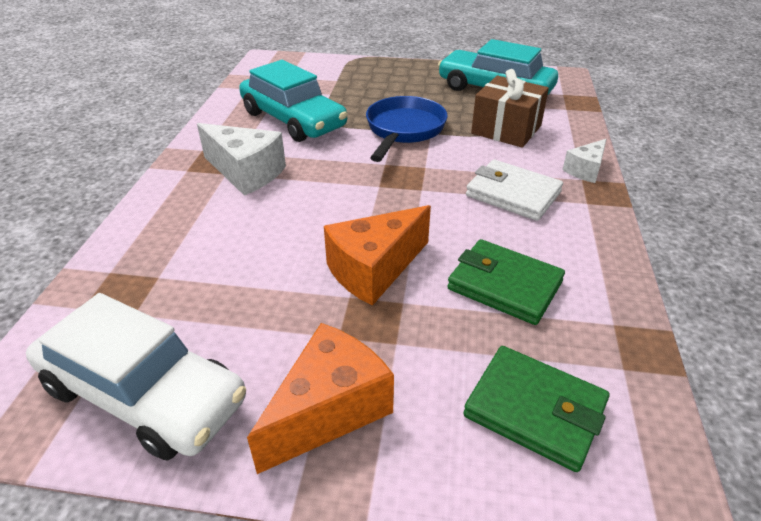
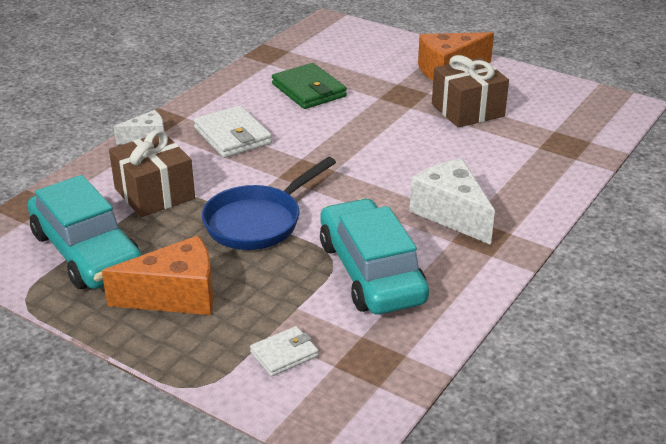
camera: 155 degrees left, 5 degrees down
white car [26,293,246,461] -> none
orange cheese [324,205,431,306] -> orange cheese moved to [102,236,213,315]
green wallet [463,346,609,472] -> none
none -> white wallet [250,326,319,376]
none -> brown gift [432,55,509,128]

